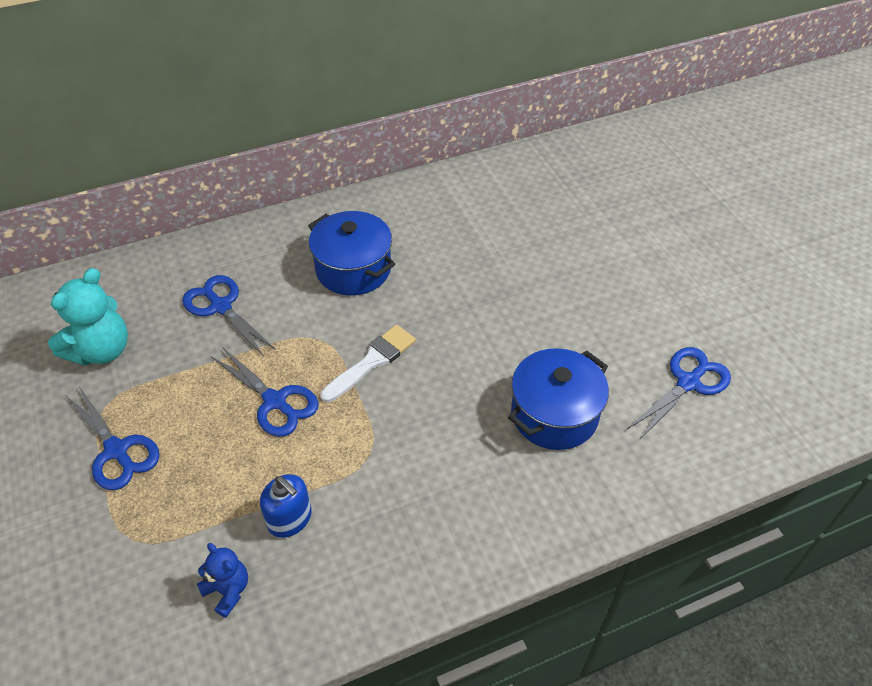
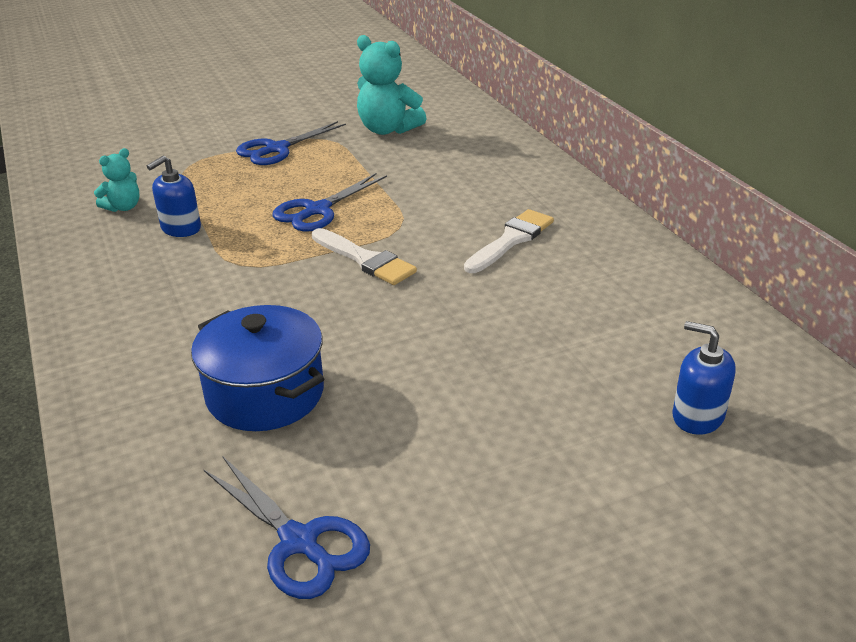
camera: 90 degrees right, 15 degrees down
blue scissors [182,275,276,357] -> none
blue teddy bear [197,543,248,618] -> turquoise teddy bear [94,148,140,212]
blue pot [308,211,395,296] -> white brush [464,209,554,273]
none -> blue soap dispenser [672,321,736,435]

